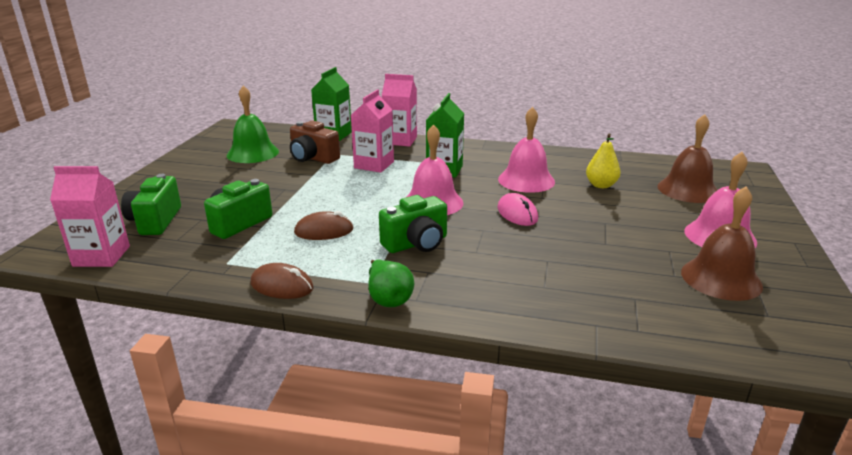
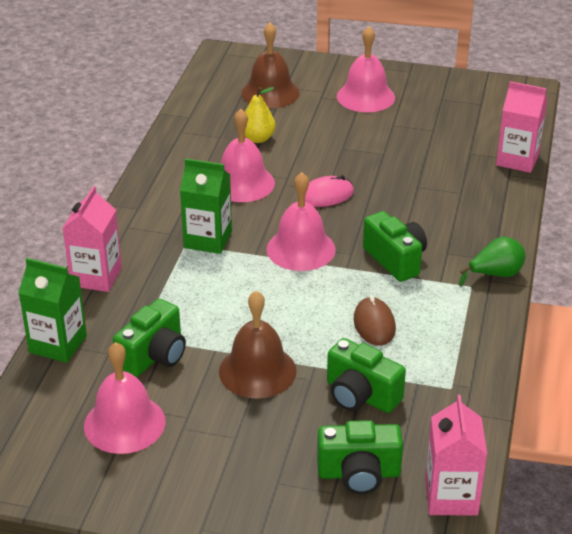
camera: 90 degrees left, 10 degrees up
green bell [227,86,279,163] -> pink bell [84,342,165,454]
brown mouse [251,263,313,299] -> none
brown camera [290,120,340,164] -> green camera [113,299,186,377]
pink carton [350,89,394,173] -> pink carton moved to [496,81,547,173]
brown bell [681,186,763,301] -> brown bell moved to [219,291,297,399]

